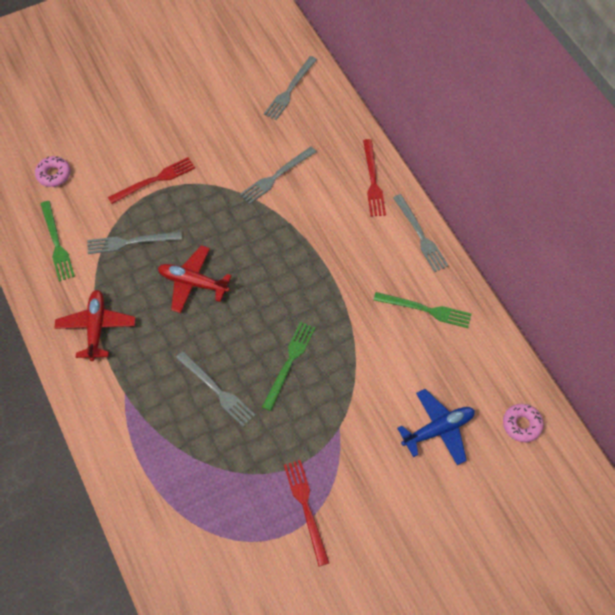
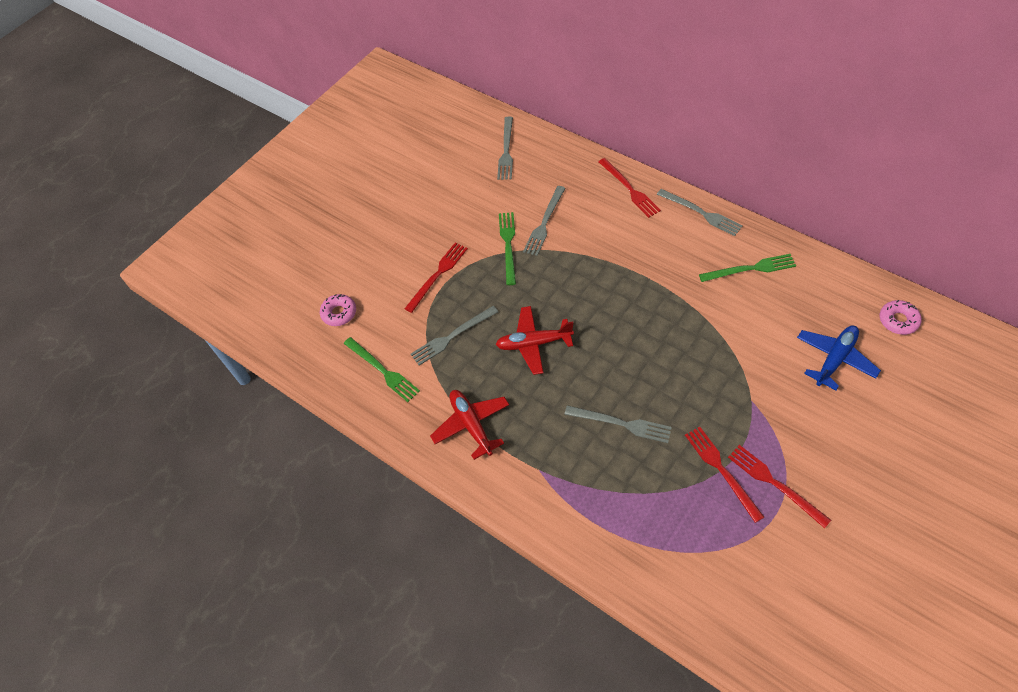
camera: 20 degrees left, 5 degrees down
green fork [262,322,316,411] -> green fork moved to [499,212,516,285]
none -> red fork [685,427,764,523]

